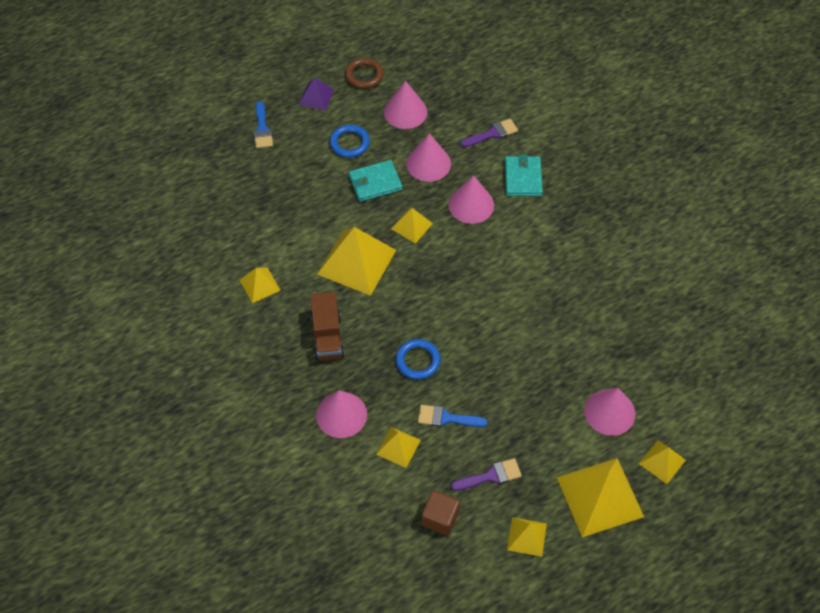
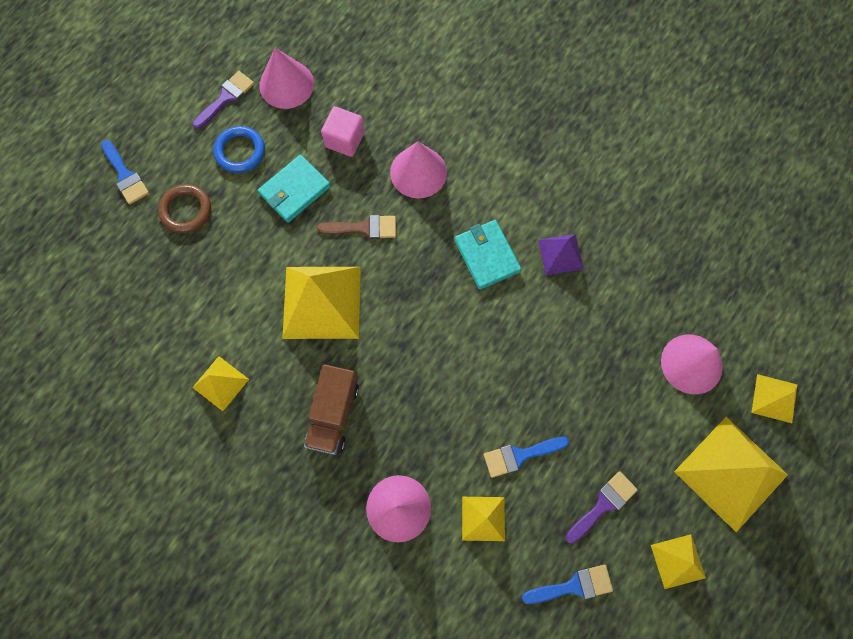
camera: 25 degrees left, 15 degrees up
purple pyramid [299,77,334,110] -> purple pyramid moved to [538,234,584,275]
brown truck [310,292,345,361] -> brown truck turned 45 degrees clockwise [304,364,359,455]
brown ring [345,58,384,89] -> brown ring moved to [158,184,211,233]
yellow pyramid [391,208,433,244] -> brown brush [317,215,396,239]
blue ring [396,339,441,380] -> none
pink cone [406,133,451,182] -> pink cube [321,106,365,157]
brown cube [422,490,460,536] -> blue brush [522,565,613,604]
purple brush [461,119,518,147] -> purple brush moved to [193,71,254,129]
turquoise wallet [505,154,543,196] -> turquoise wallet moved to [454,220,521,290]

